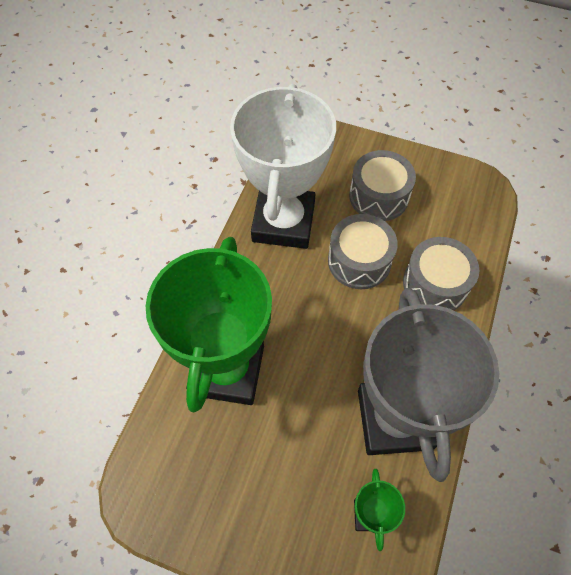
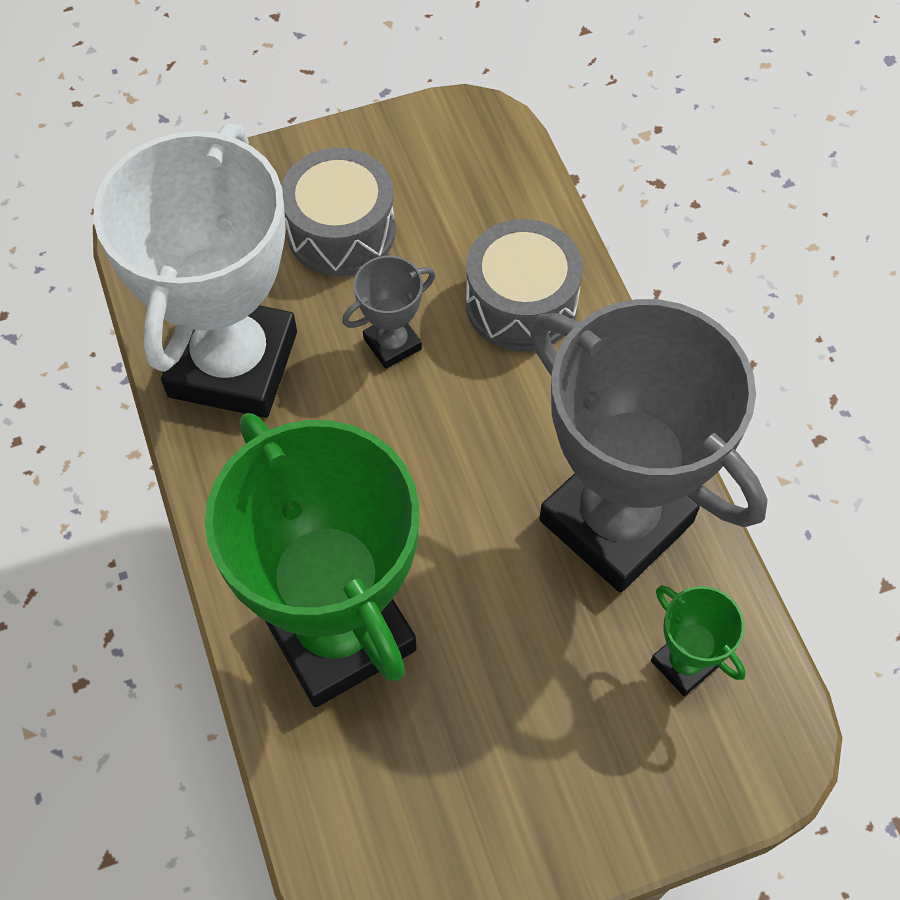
camera: 40 degrees left, 0 degrees up
white trophy [230,84,336,249] -> white trophy turned 45 degrees clockwise [93,124,297,418]
grey drum [328,214,398,289] -> grey trophy [342,256,435,369]

